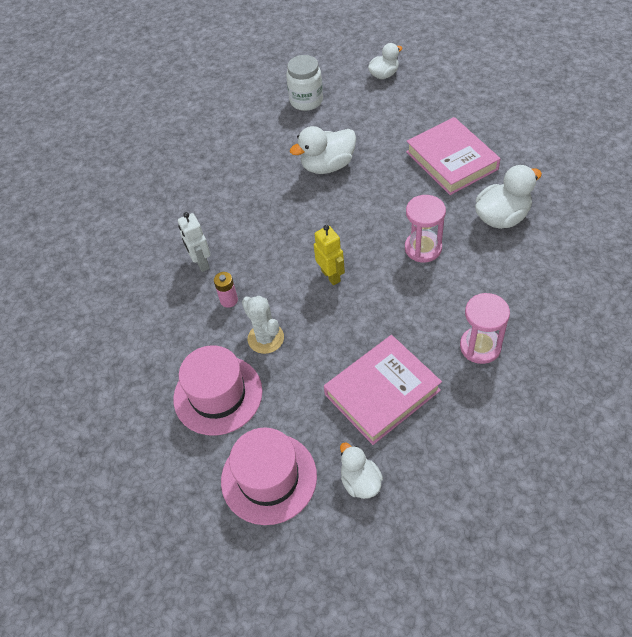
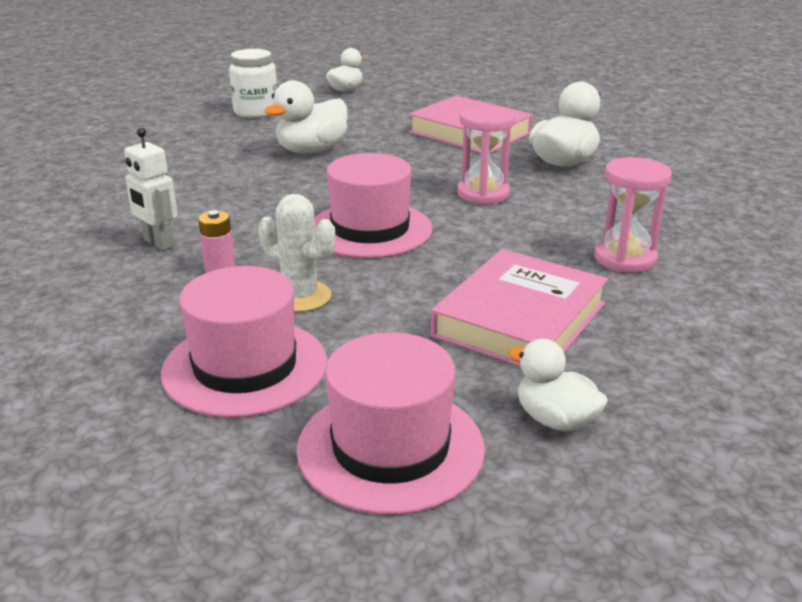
camera: 25 degrees left, 25 degrees down
yellow robot [314,225,345,285] -> pink hat [314,153,433,258]

